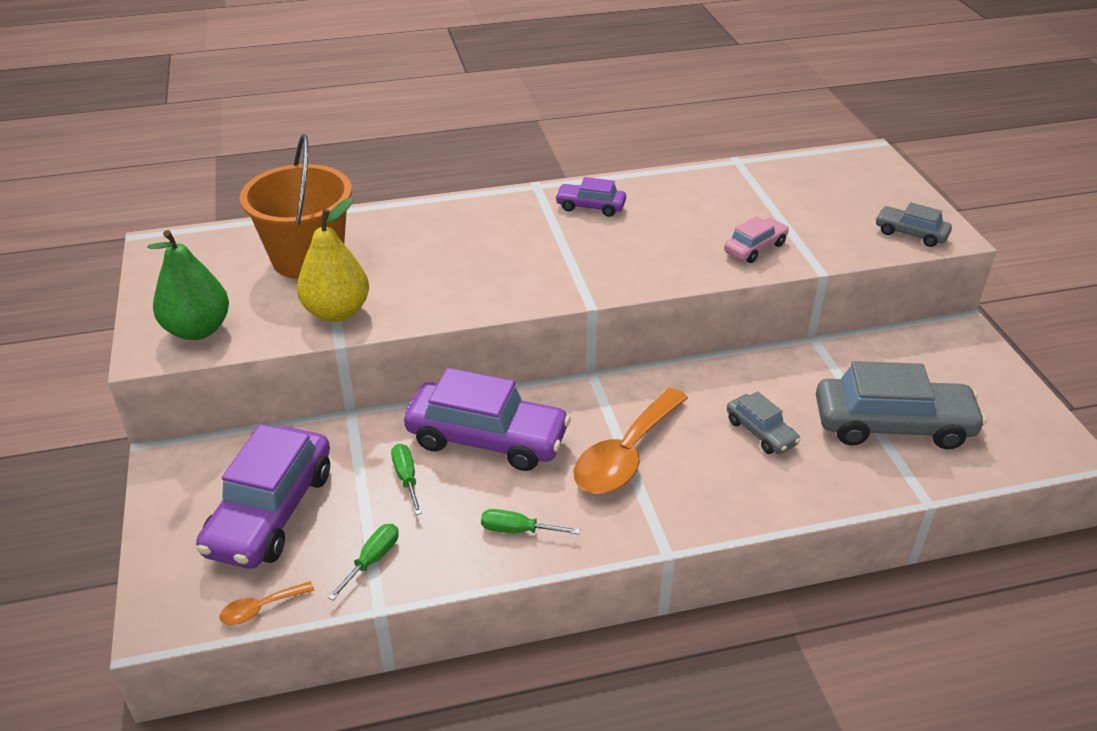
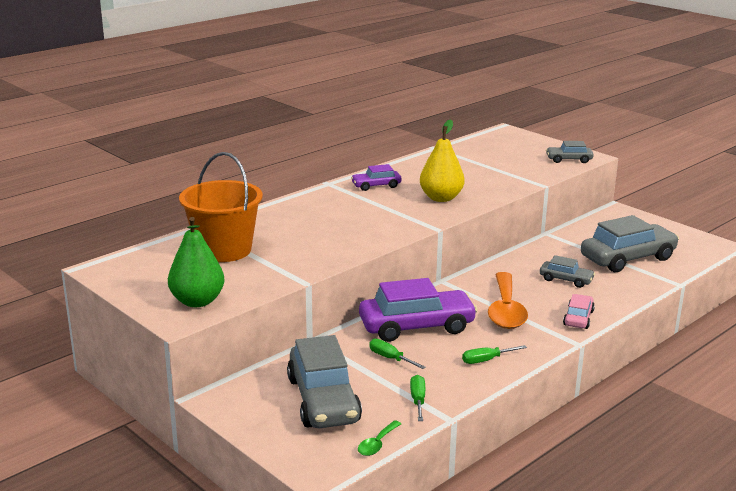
camera: 30 degrees left, 15 degrees down
purple car [196,424,330,569] -> grey car [287,335,362,428]
orange spoon [219,581,314,625] -> green spoon [358,420,401,456]
yellow pear [297,198,369,322] -> yellow pear moved to [420,119,465,202]
pink car [724,216,789,263] -> pink car moved to [563,294,595,329]

